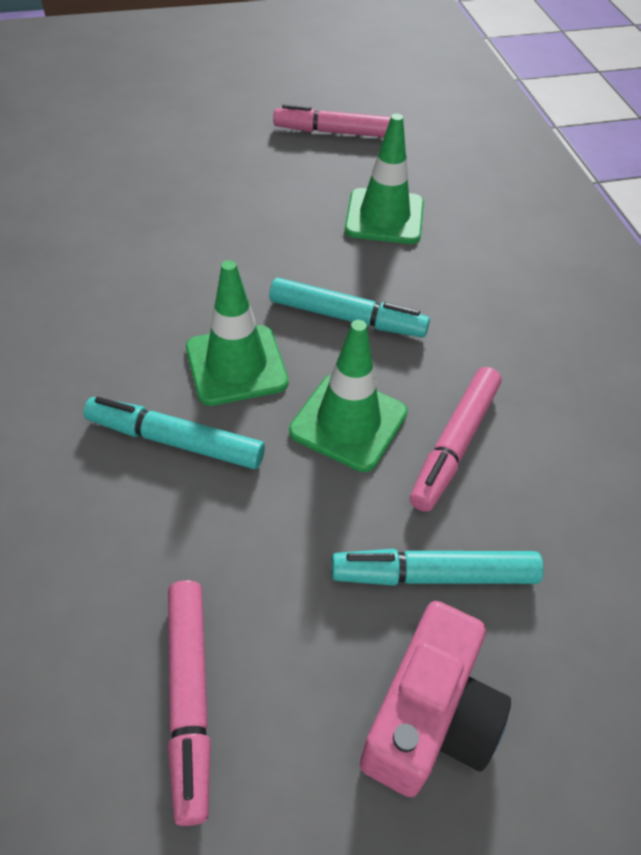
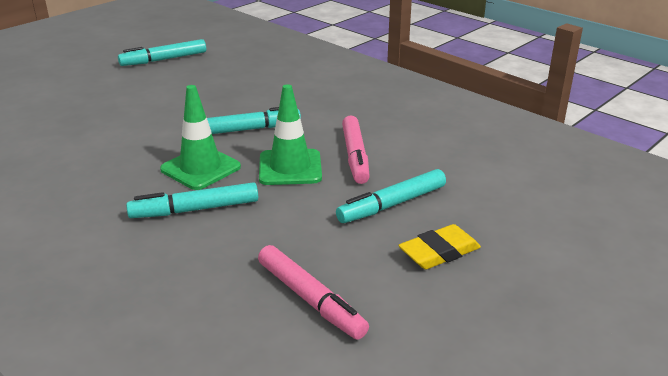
camera: 30 degrees left, 20 degrees down
pink marker [273,104,391,137] -> turquoise marker [118,39,206,66]
green traffic cone [345,114,424,244] -> none
pink camera [360,601,511,797] -> yellow eraser [398,224,481,269]

